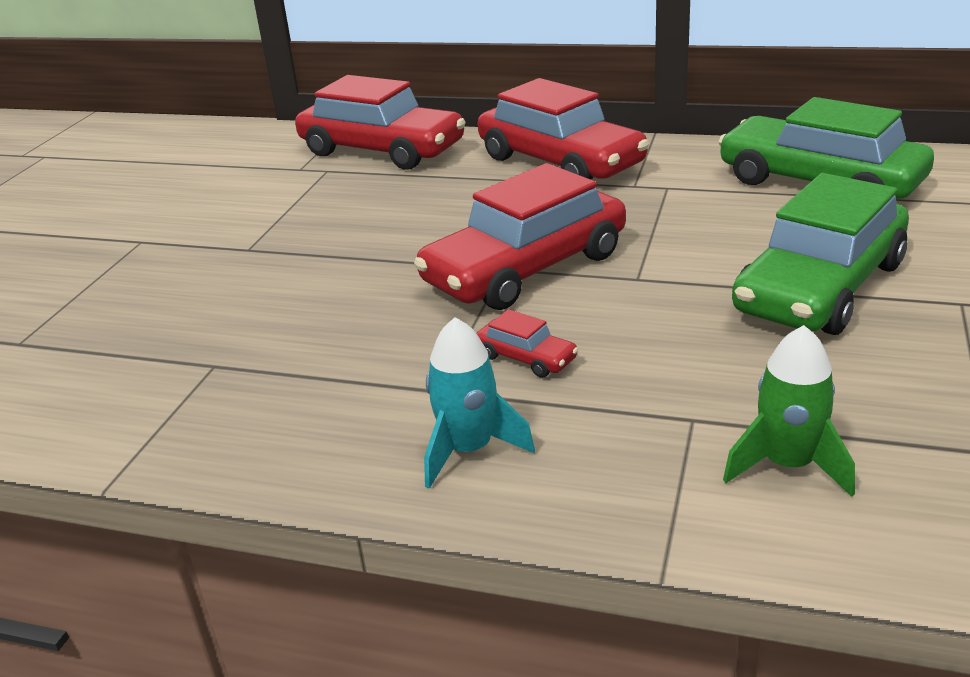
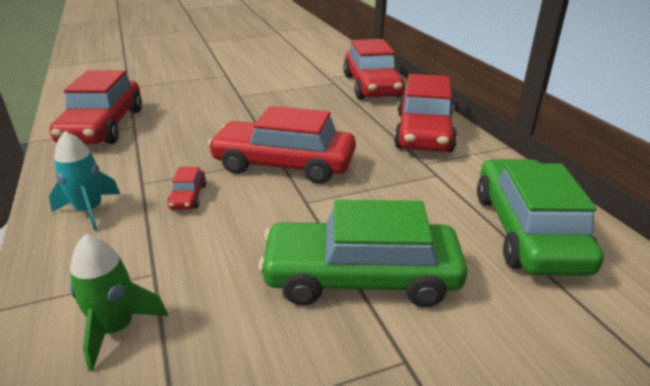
camera: 50 degrees right, 0 degrees up
none -> red car [50,70,142,144]

